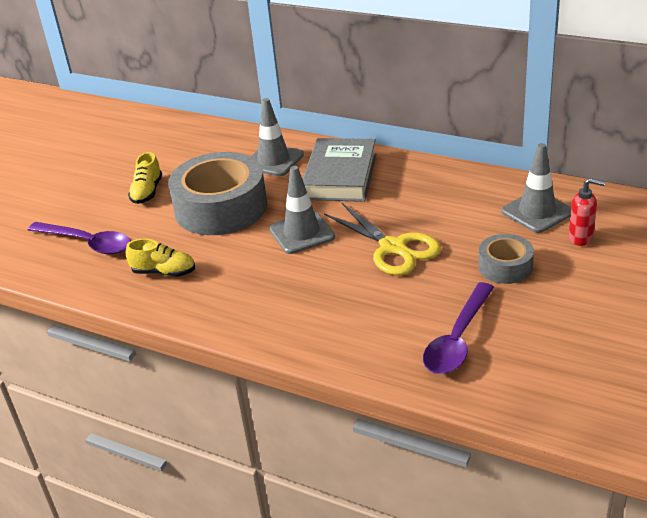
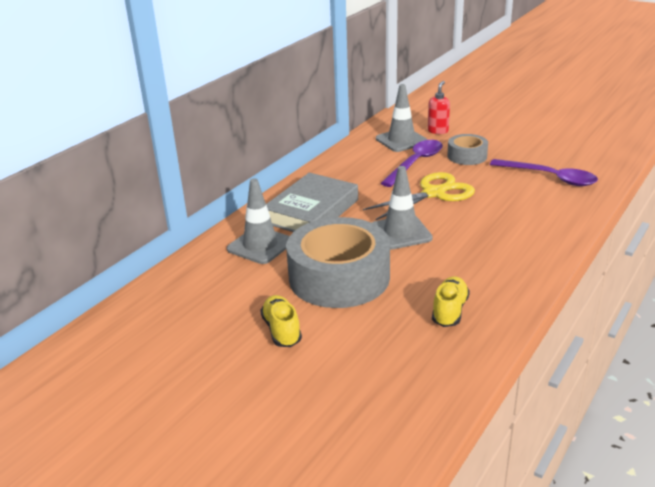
camera: 85 degrees left, 5 degrees down
purple spoon [28,222,131,254] -> purple spoon moved to [381,140,443,187]
yellow shoe [128,152,162,204] -> yellow shoe turned 120 degrees counterclockwise [260,295,302,347]
grey book [303,138,376,202] -> grey book turned 75 degrees counterclockwise [266,172,358,232]

